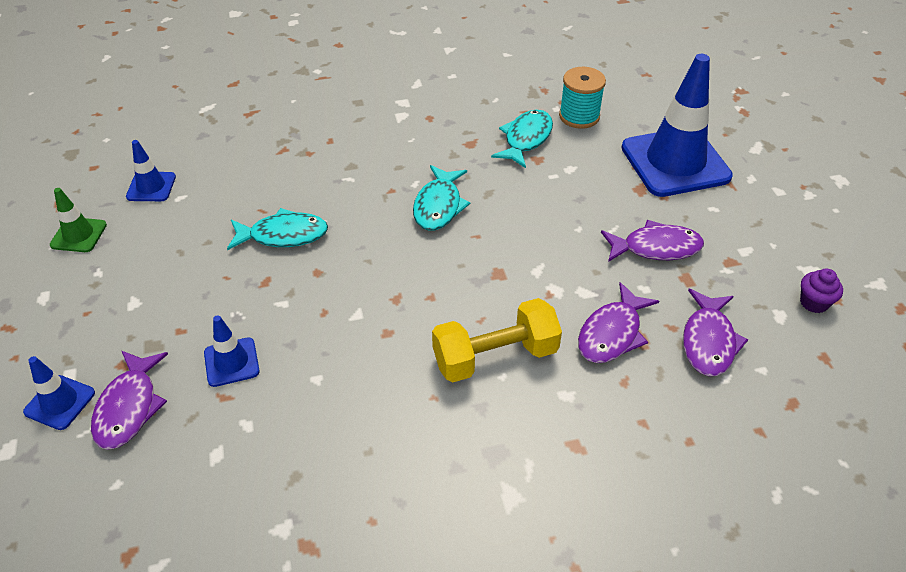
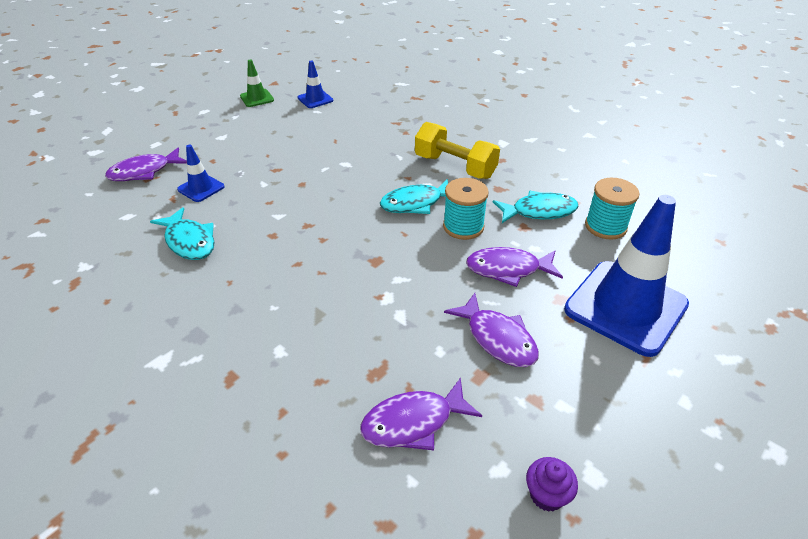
camera: 55 degrees right, 5 degrees down
blue traffic cone [23,356,95,430] -> none
turquoise fish [227,208,328,250] -> turquoise fish moved to [150,207,215,260]
yellow dumbbell [432,298,562,382] -> yellow dumbbell moved to [415,122,500,179]
purple fish [578,282,659,363] -> purple fish moved to [466,247,563,287]
none -> turquoise spool [443,178,489,240]

